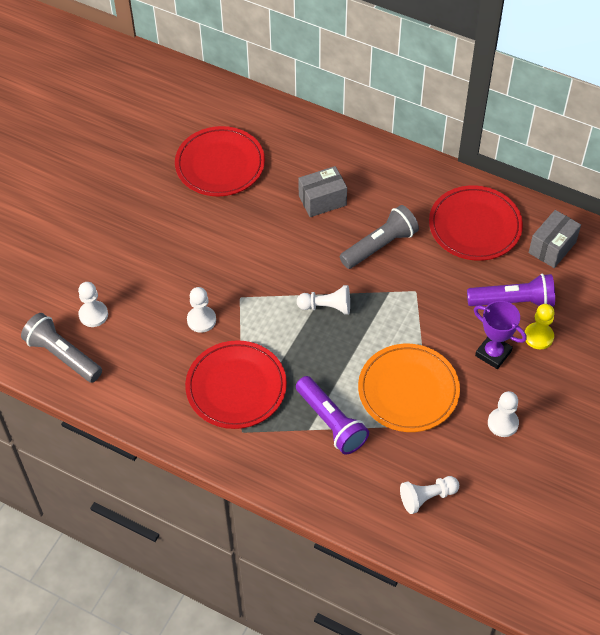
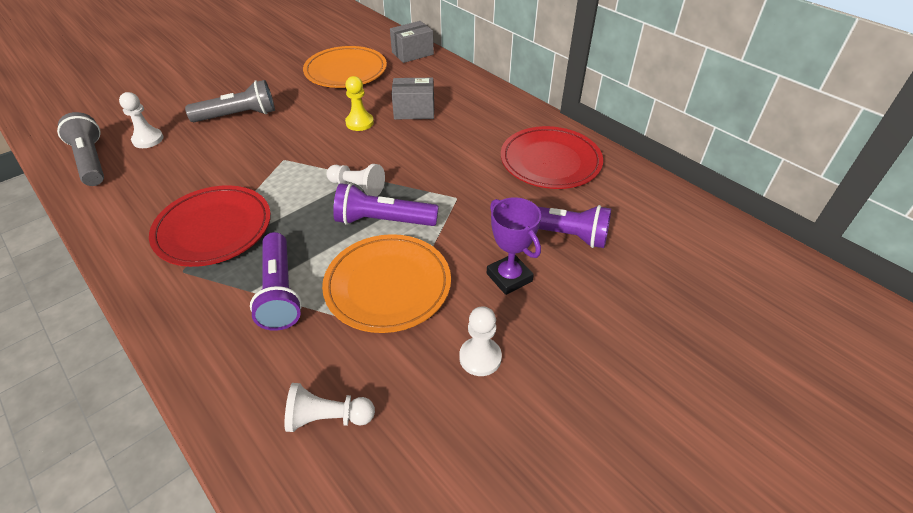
camera: 20 degrees right, 10 degrees down
red plate [175,126,265,196] -> orange plate [303,46,387,88]
white pawn [187,287,216,333] -> none
grey flashlight [340,205,419,269] -> grey flashlight moved to [185,80,275,122]
yellow pawn [525,304,555,349] -> yellow pawn moved to [345,76,374,131]
grey box [529,210,581,268] -> grey box moved to [390,21,434,63]
none -> purple flashlight [333,183,439,226]

